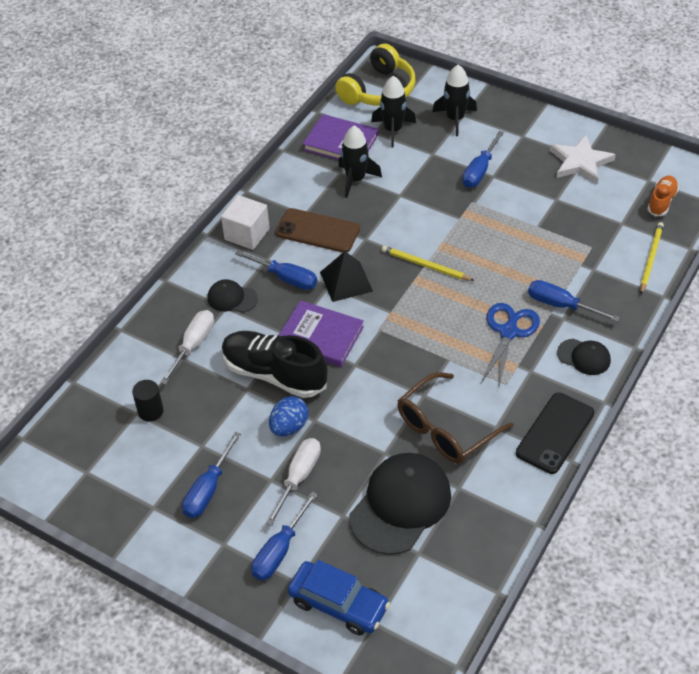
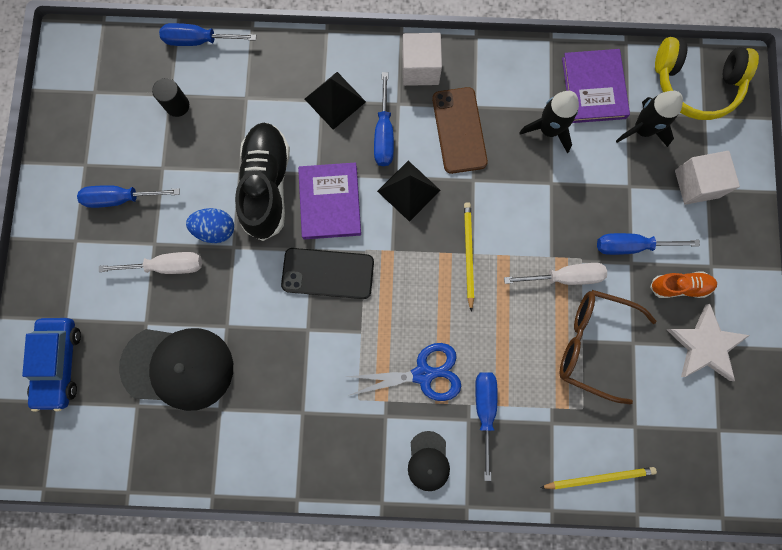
camera: 60 degrees right, 30 degrees up
white screwdriver [160,310,214,385] -> white screwdriver moved to [504,263,607,285]
black cap [207,279,258,313] -> black pyramid [305,72,366,130]
blue screwdriver [251,491,318,581] -> blue screwdriver moved to [159,23,256,46]
brown glasses [397,372,513,464] -> brown glasses moved to [559,290,657,404]
black rocket [432,65,477,136] -> white cube [675,151,740,205]
black phone [516,392,594,474] -> black phone moved to [281,248,374,299]
orange shoe [647,175,679,216] -> orange shoe moved to [650,272,717,298]

